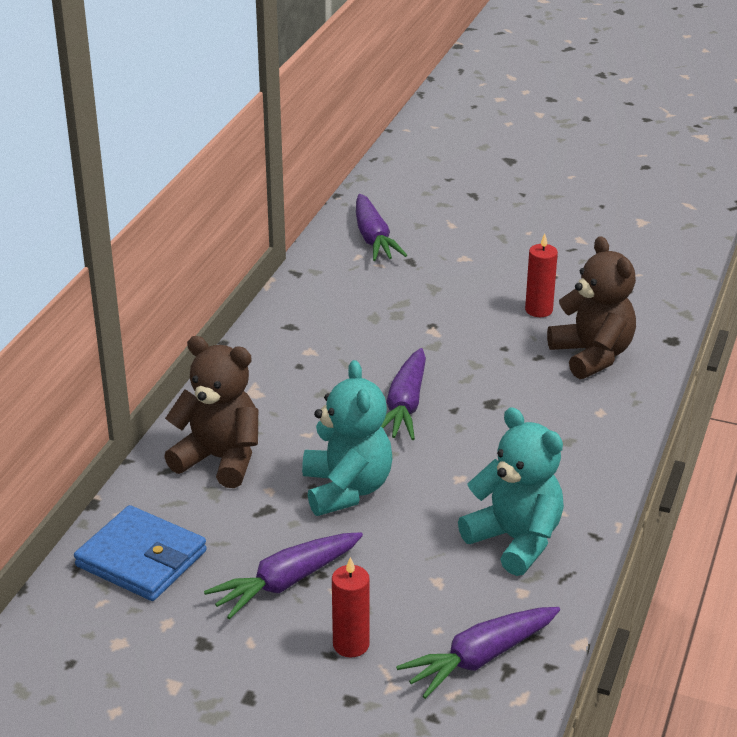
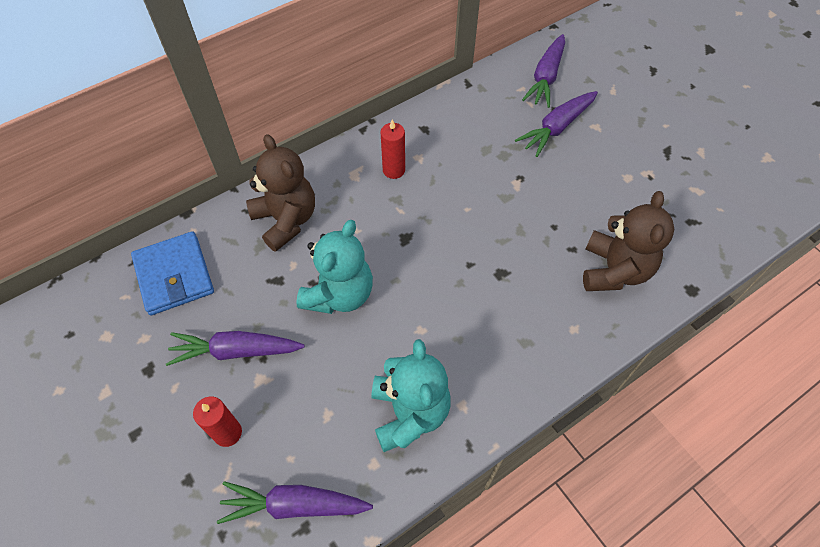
camera: 35 degrees right, 25 degrees up
purple carrot [381,348,426,440] -> purple carrot moved to [515,91,598,157]
red candle [525,234,558,317] -> red candle moved to [381,120,405,179]

